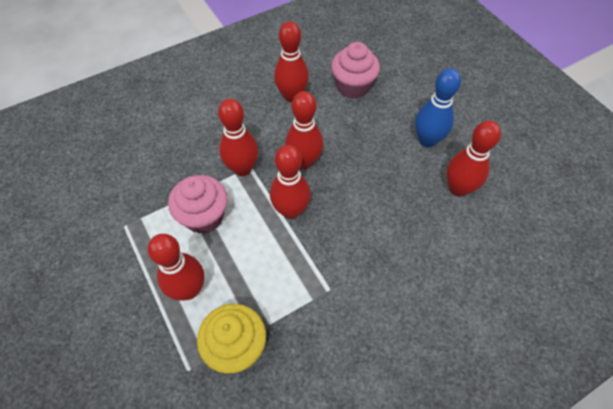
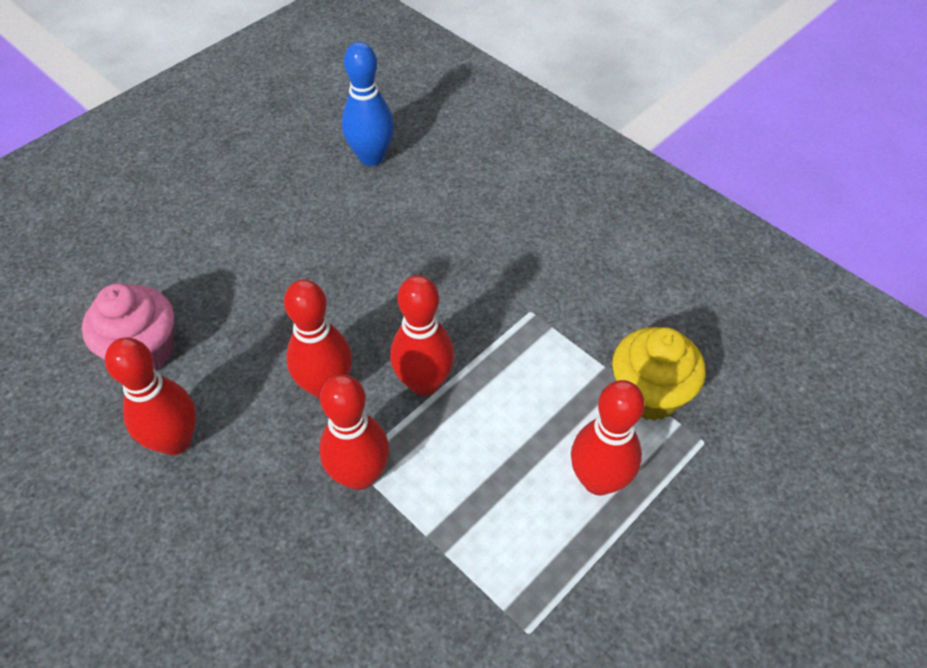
camera: 105 degrees left, 5 degrees down
pink cupcake [168,175,228,234] -> none
blue bowling pin [415,68,461,147] -> blue bowling pin moved to [342,42,394,166]
red bowling pin [446,120,501,197] -> none

